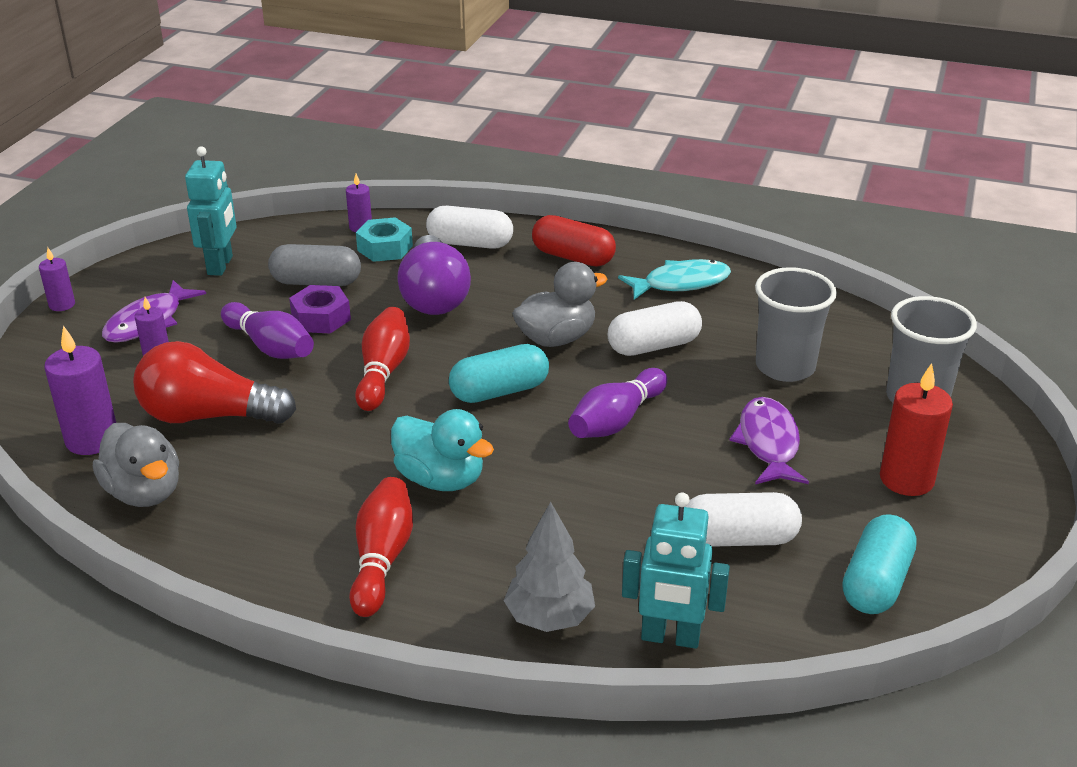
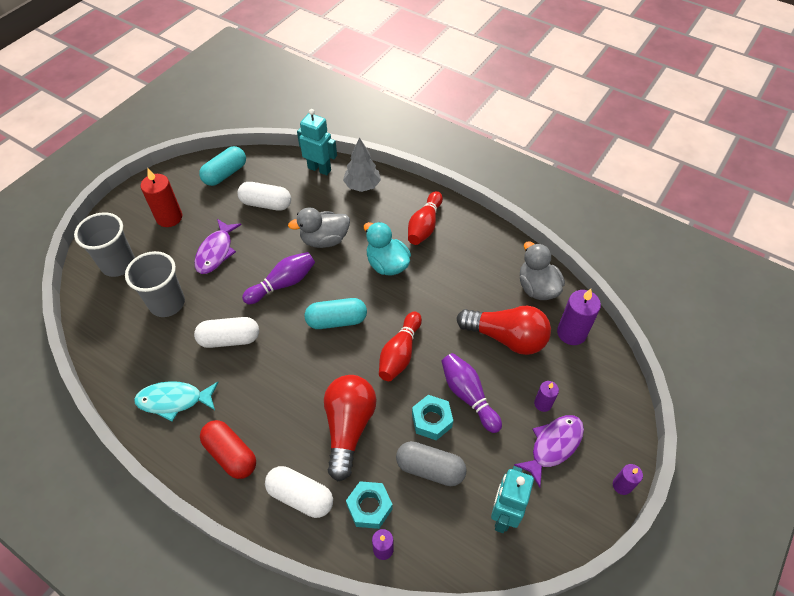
camera: 165 degrees left, 20 degrees up
purple nut [289,285,351,334] -> turquoise nut [412,395,453,440]
purple light bulb [397,235,471,315] -> red light bulb [324,375,377,481]
grey duck [512,262,608,347] -> grey duck moved to [288,207,350,248]

